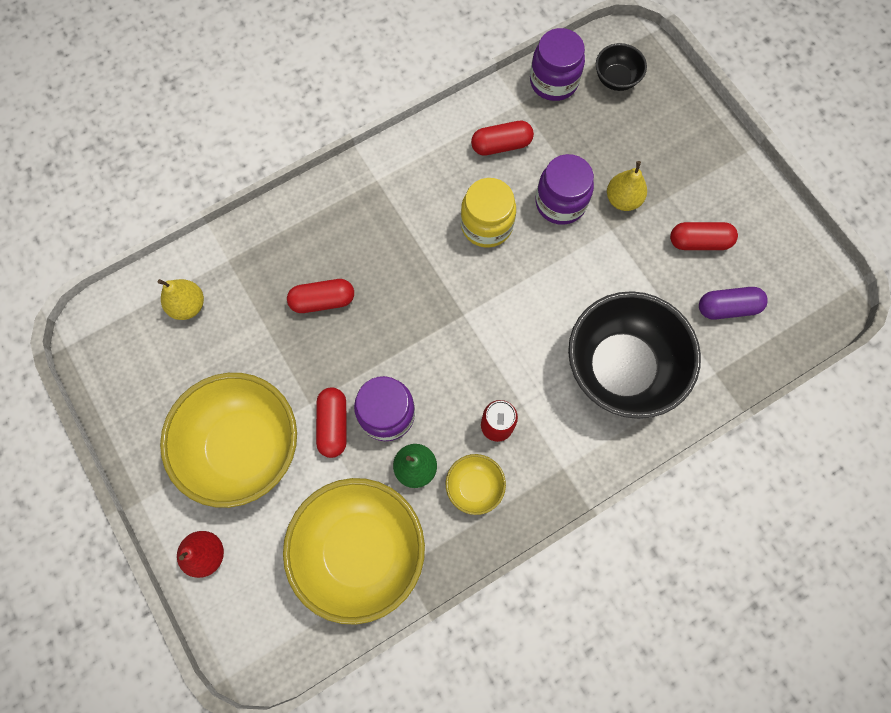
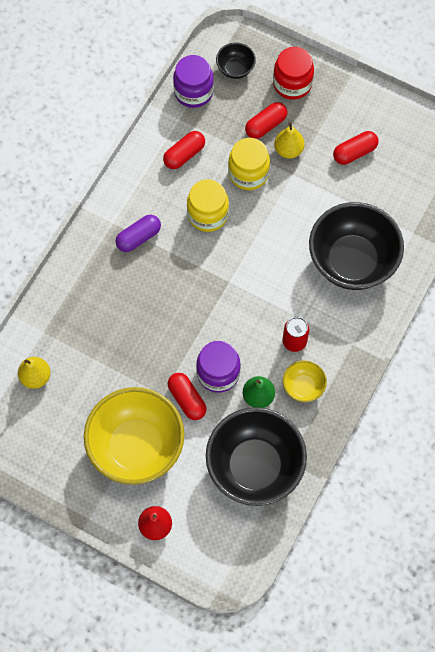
camera: 30 degrees left, 5 degrees down
yellow bowl [283,478,425,625] -> black bowl [206,407,307,506]
red capsule [287,279,354,313] -> red capsule moved to [245,102,287,139]
purple jar [536,154,594,225] -> yellow jar [228,138,270,190]
purple capsule [699,287,768,320] -> purple capsule moved to [115,215,161,252]
none -> red jar [273,47,314,100]

